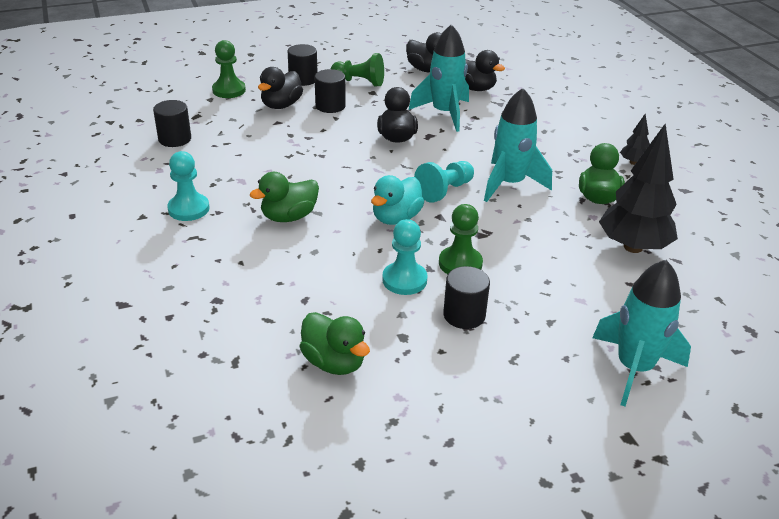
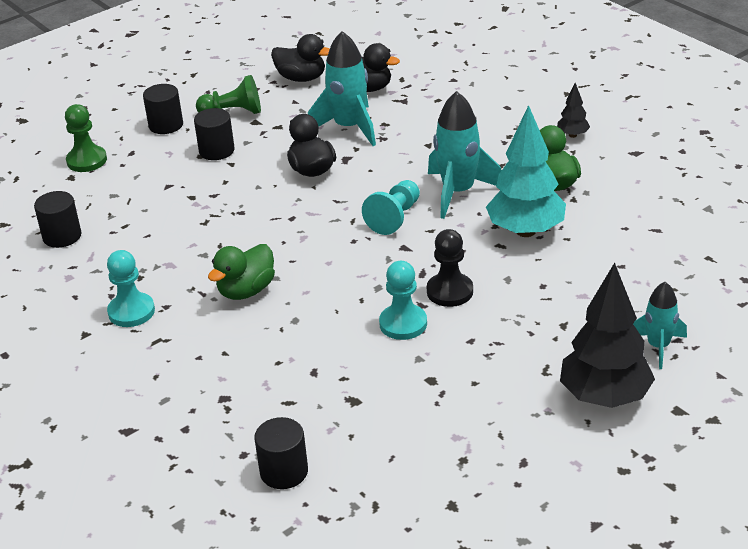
camera: 15 degrees left, 0 degrees up
black duck [258,67,303,109] -> none
green duck [300,312,370,375] -> none
turquoise duck [371,175,424,225] -> none
green pawn [439,204,483,274] -> black pawn [427,229,473,307]
black cylinder [443,266,490,329] -> black cylinder moved to [254,417,308,489]
turquoise rocket [592,260,691,406] -> turquoise rocket [633,282,687,369], size x0.61
black tree [599,124,678,253] -> black tree moved to [560,263,655,408]
none -> turquoise tree [486,105,566,237]

